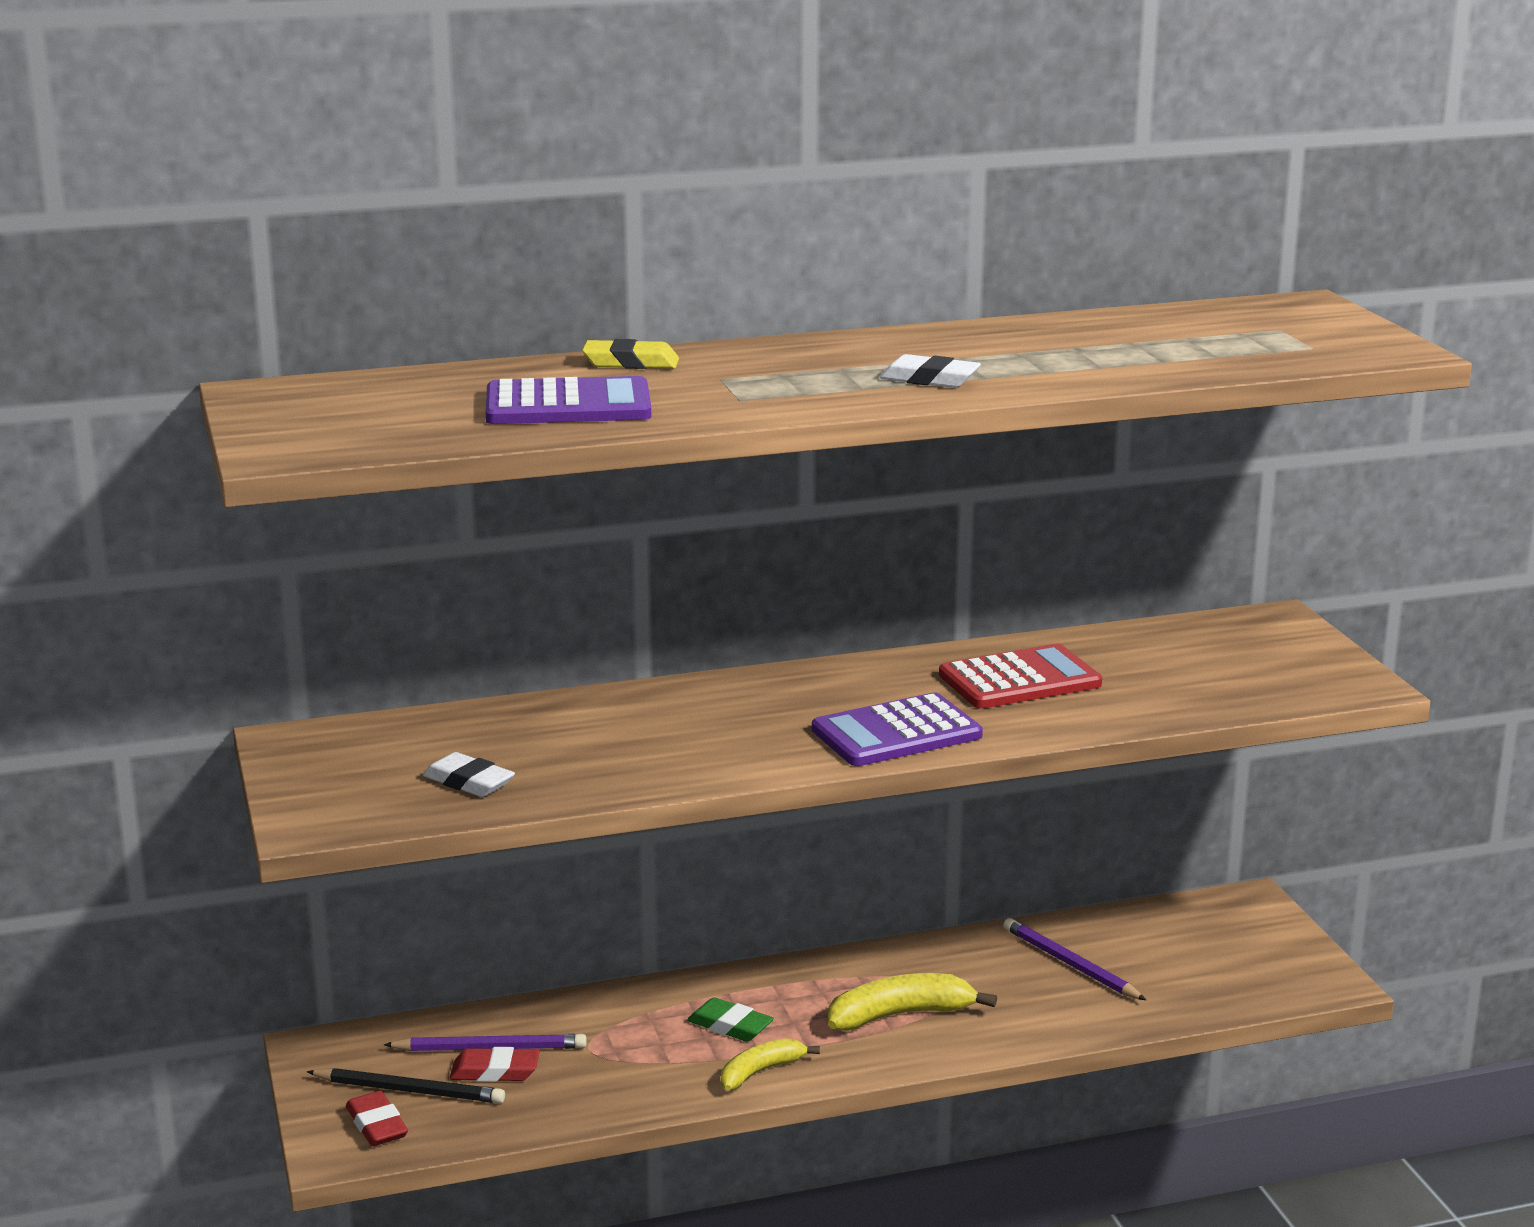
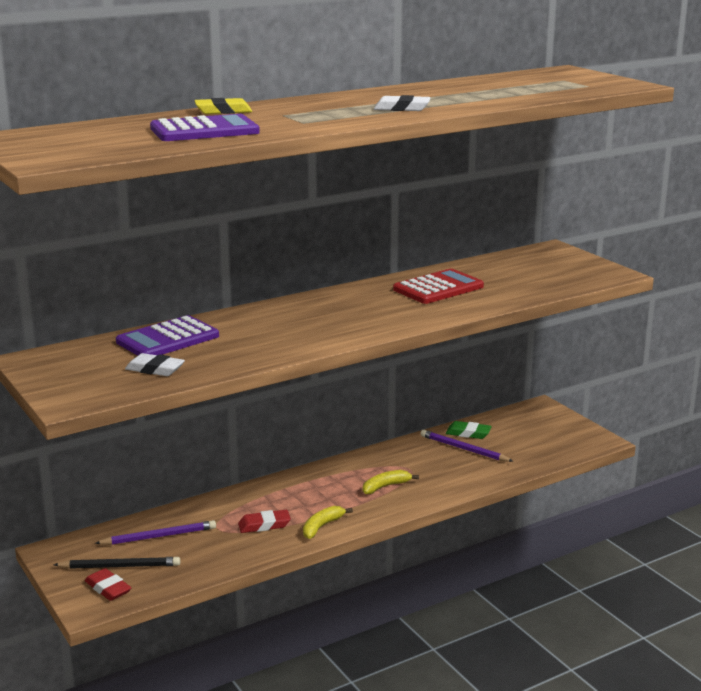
camera: 15 degrees left, 0 degrees up
red eraser [450,1047,540,1082] -> red eraser moved to [238,510,291,533]
green eraser [687,997,774,1042] -> green eraser moved to [446,421,492,439]
purple calculator [812,693,983,766] -> purple calculator moved to [116,315,219,356]
yellow banana [828,973,997,1031] -> yellow banana [363,470,419,494], size x0.64

